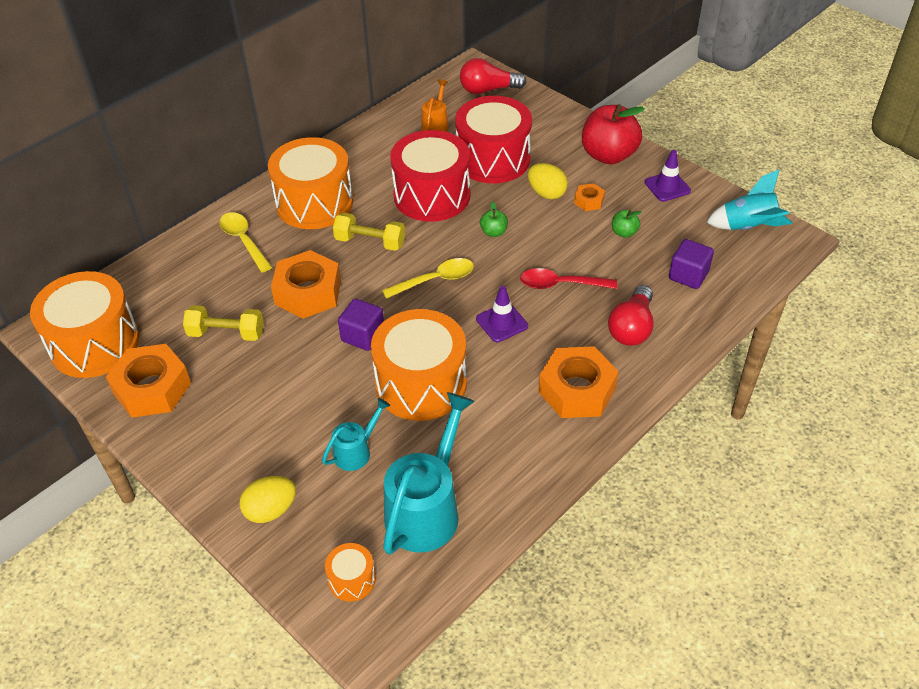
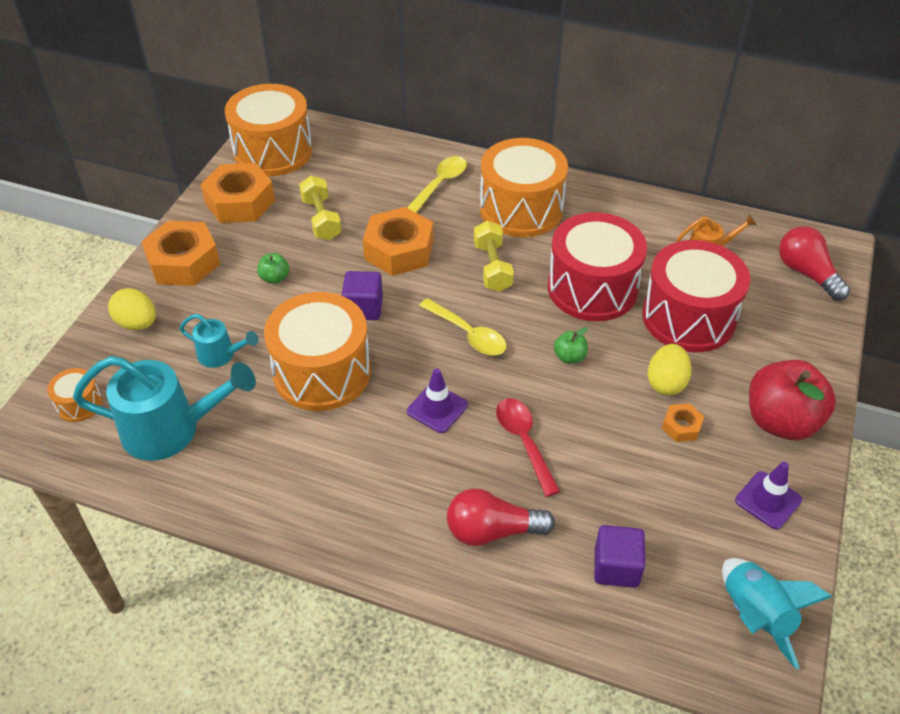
camera: 65 degrees right, 0 degrees up
orange nut [539,346,619,418] -> orange nut moved to [141,221,220,286]
green apple [612,210,641,238] -> green apple moved to [257,253,289,284]

